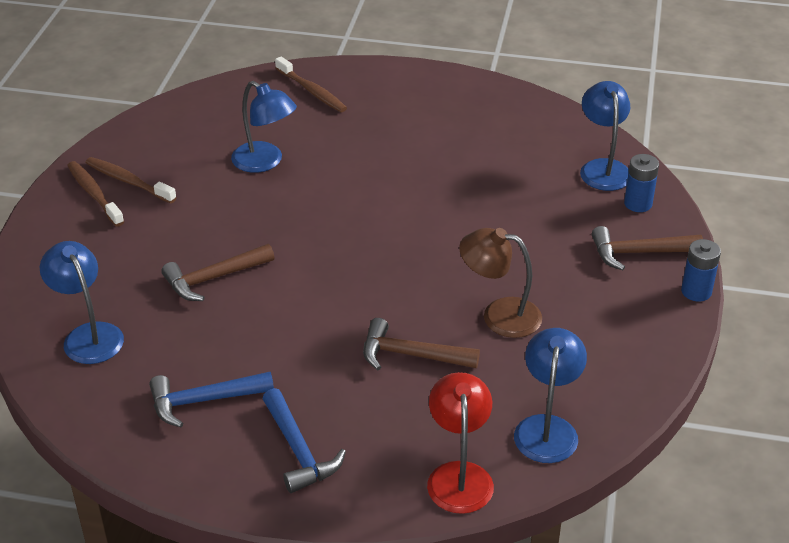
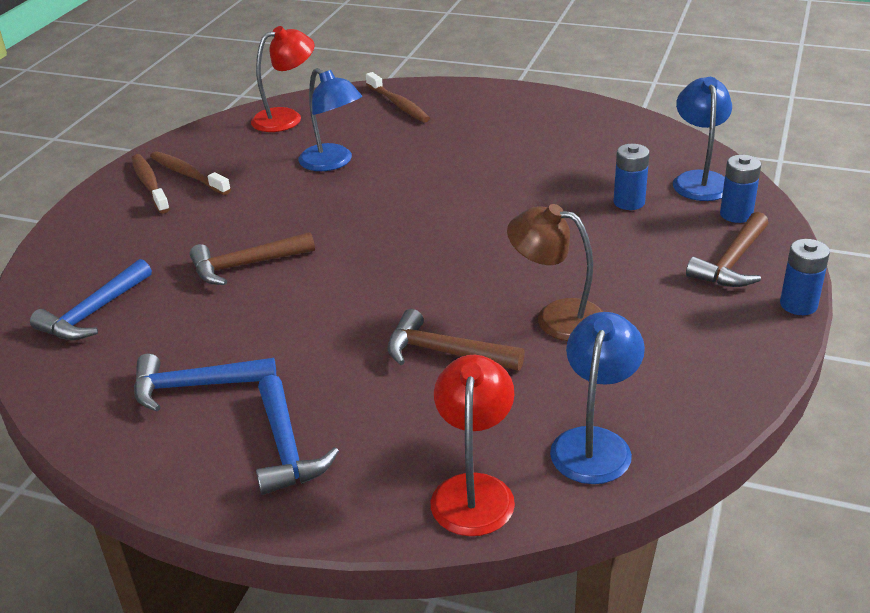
camera: 10 degrees right, 5 degrees down
blue lamp [40,241,124,364] -> blue hammer [30,259,152,340]
brown hammer [592,226,703,270] -> brown hammer turned 60 degrees counterclockwise [686,212,768,287]
none -> red lamp [251,26,314,132]
none -> blue battery [613,144,649,210]

